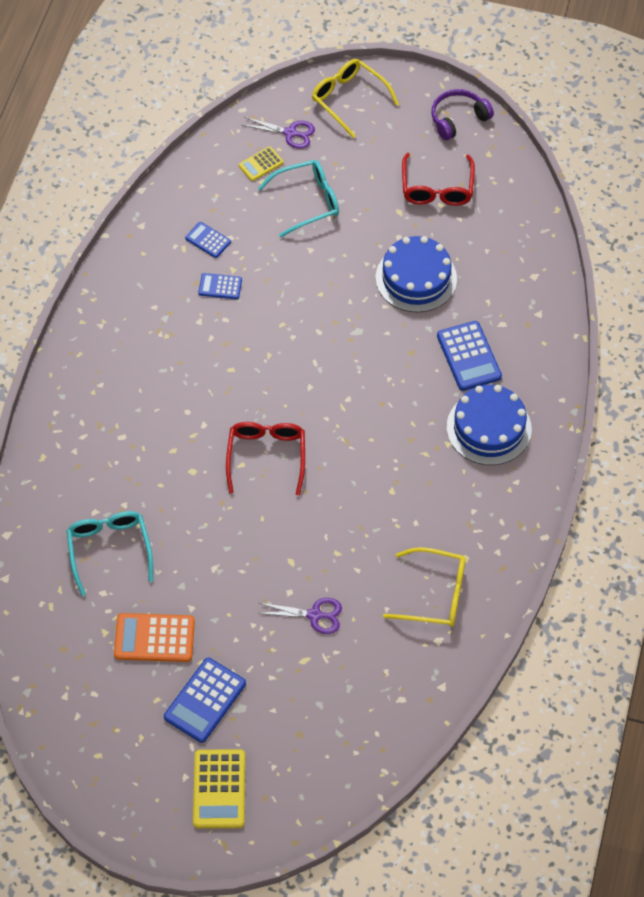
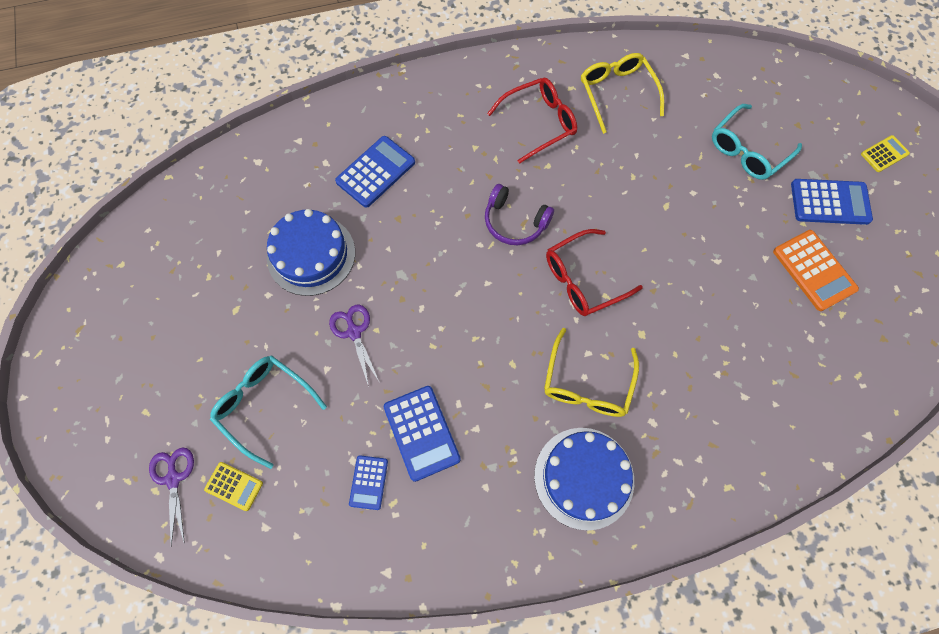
camera: 120 degrees left, 10 degrees up
turquoise glasses [67,511,153,596] -> turquoise glasses moved to [712,104,802,180]
yellow calculator [193,749,245,828] -> yellow calculator [861,135,910,172], size x0.58
blue calculator [198,273,242,299] -> blue calculator [383,386,461,482], size x1.71
purple scissors [257,598,342,634] -> purple scissors moved to [329,305,380,387]
yellow glasses [312,59,399,138] -> yellow glasses moved to [544,328,639,417]
red glasses [402,153,475,206] -> red glasses moved to [487,78,577,164]
purple headphones [431,89,494,140] -> purple headphones moved to [485,184,554,245]
blue cake [447,385,532,465] -> blue cake moved to [534,428,634,531]

